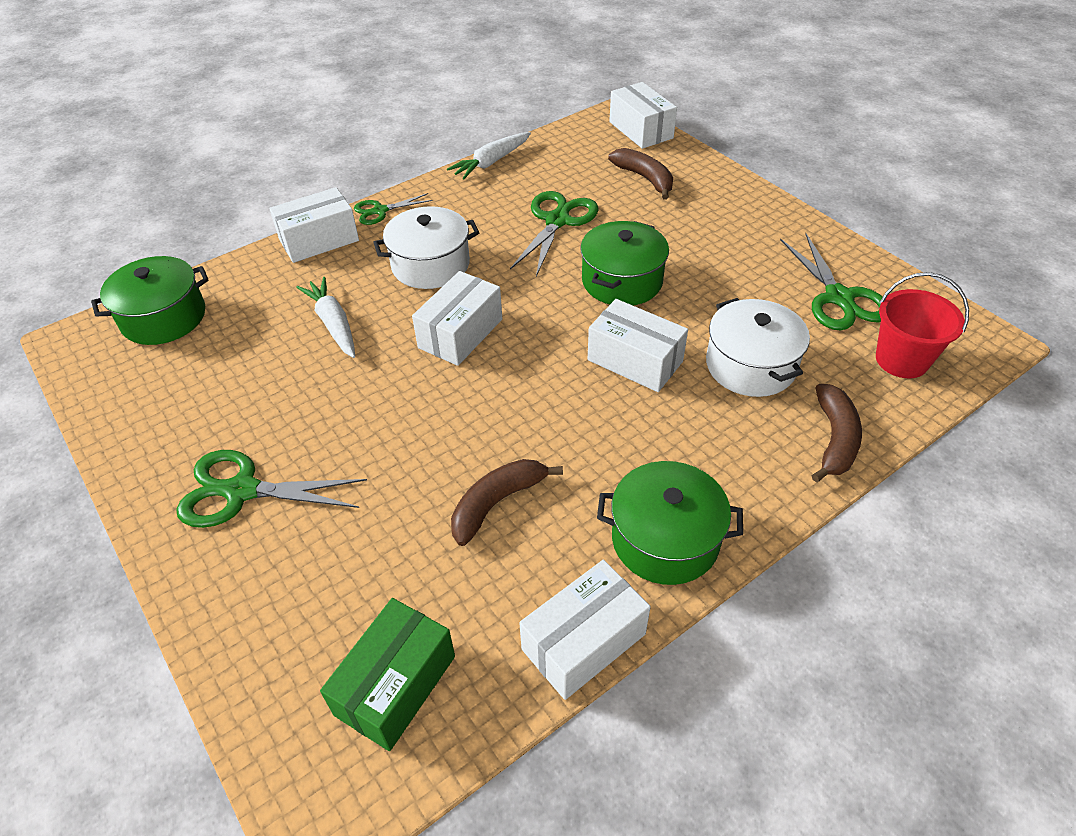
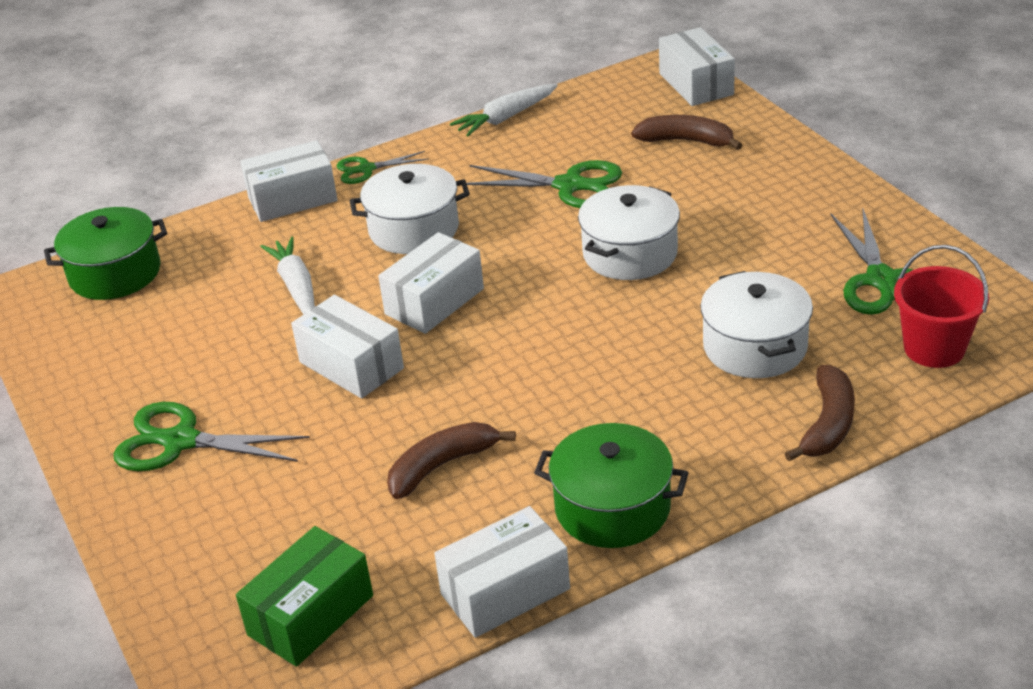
camera: 10 degrees right, 10 degrees down
green scissors [510,191,598,277] -> green scissors turned 75 degrees clockwise [466,160,622,208]
green pot [580,221,669,305] -> white pot [578,185,680,280]
white box [588,299,688,392] -> white box moved to [291,295,404,399]
brown banana [608,148,673,200] -> brown banana turned 45 degrees counterclockwise [631,115,742,150]

